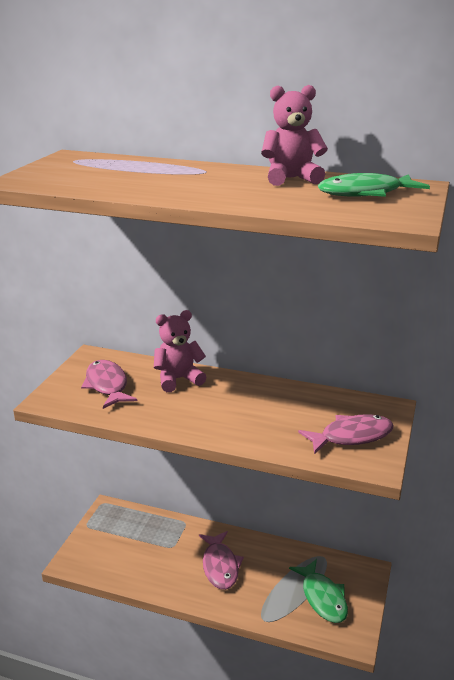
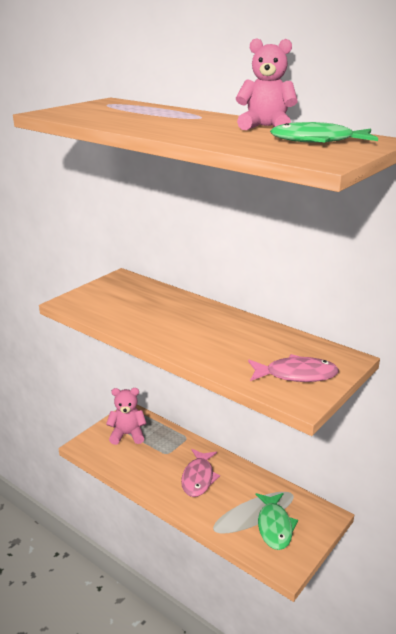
camera: 20 degrees right, 0 degrees up
pink fish [81,360,137,409] -> none
pink teddy bear [154,310,206,392] -> pink teddy bear moved to [106,388,147,445]

